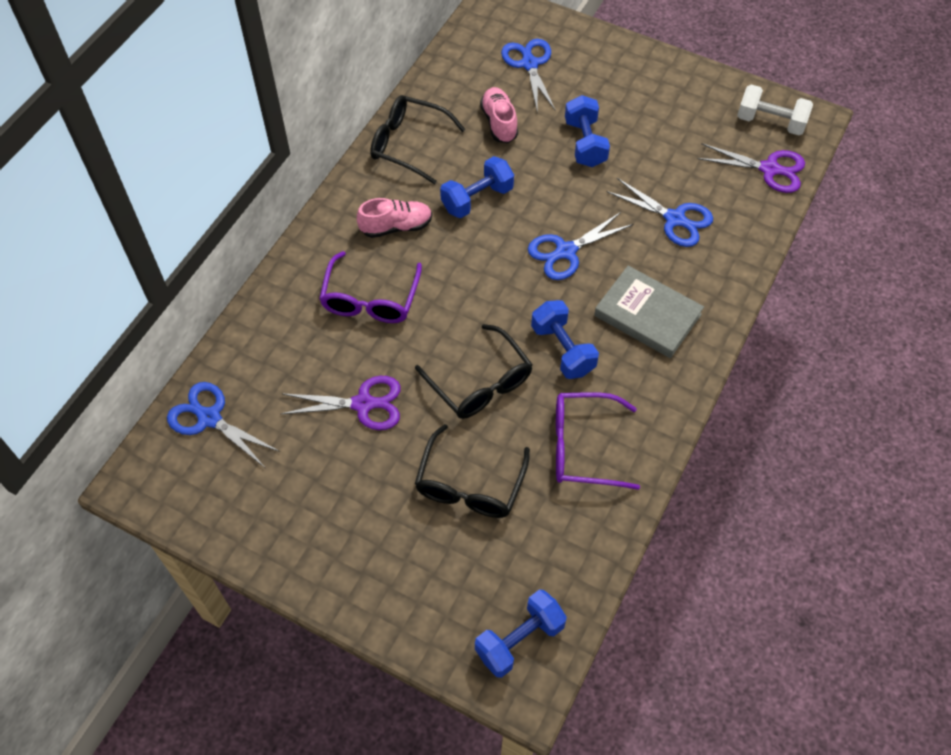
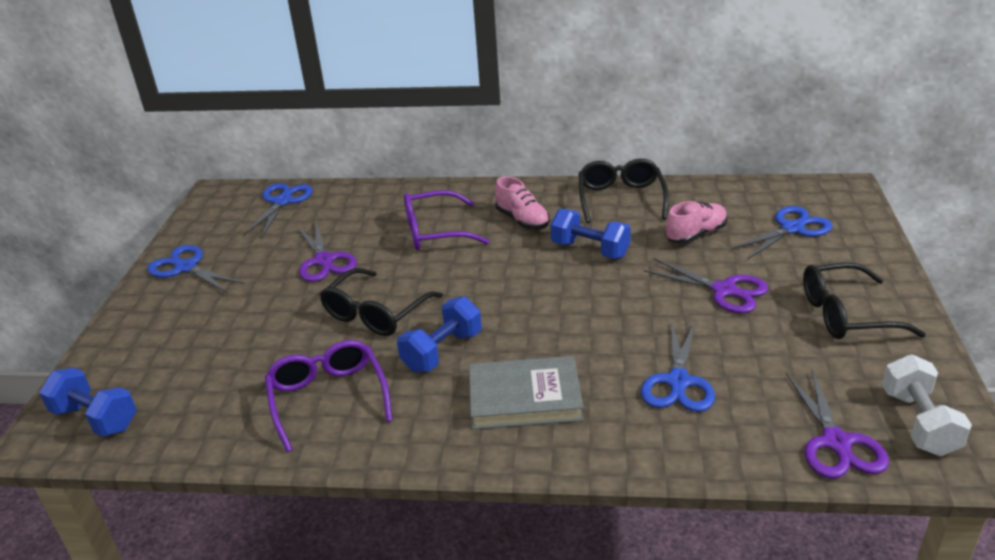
camera: 70 degrees right, 25 degrees down
black glasses [415,424,530,518] -> black glasses moved to [803,263,926,339]
blue scissors [528,212,633,280] -> blue scissors moved to [147,245,245,293]
blue dumbbell [565,95,610,167] -> purple scissors [644,258,769,314]
grey book [594,266,704,358] -> grey book turned 75 degrees clockwise [469,356,583,430]

